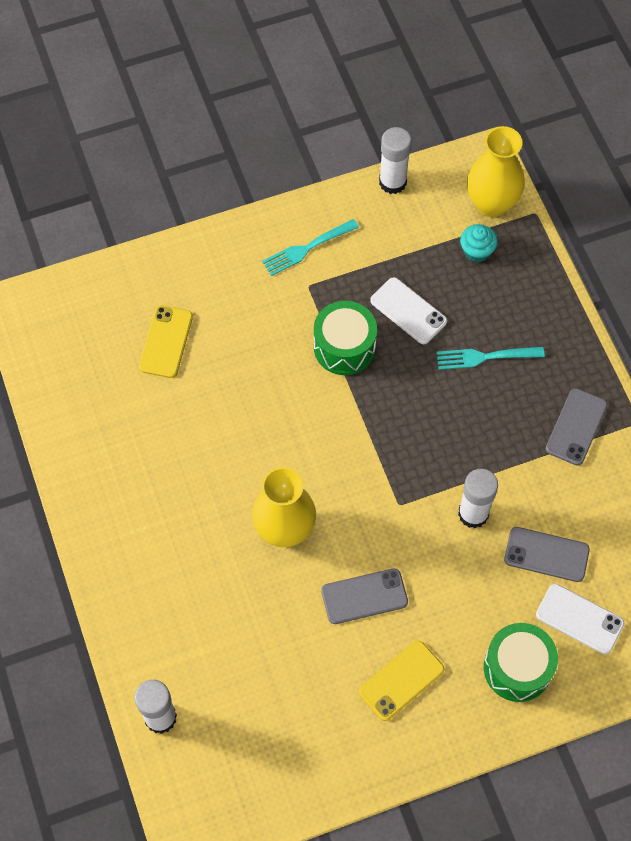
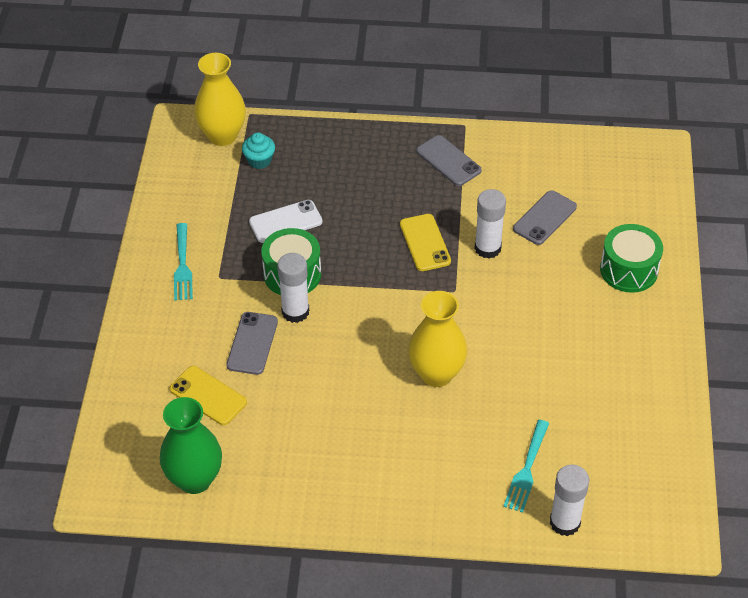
camera: 65 degrees left, 15 degrees down
grey phone [321,568,408,624] -> grey phone moved to [226,312,278,375]
yellow phone [359,640,444,721] -> yellow phone moved to [400,214,451,271]
white glue stick [379,127,411,194] -> white glue stick moved to [277,253,309,323]
turquoise fork [436,347,545,370] -> turquoise fork moved to [503,420,549,513]
white phone [536,584,624,654] -> none
none -> green vase [160,397,222,494]

